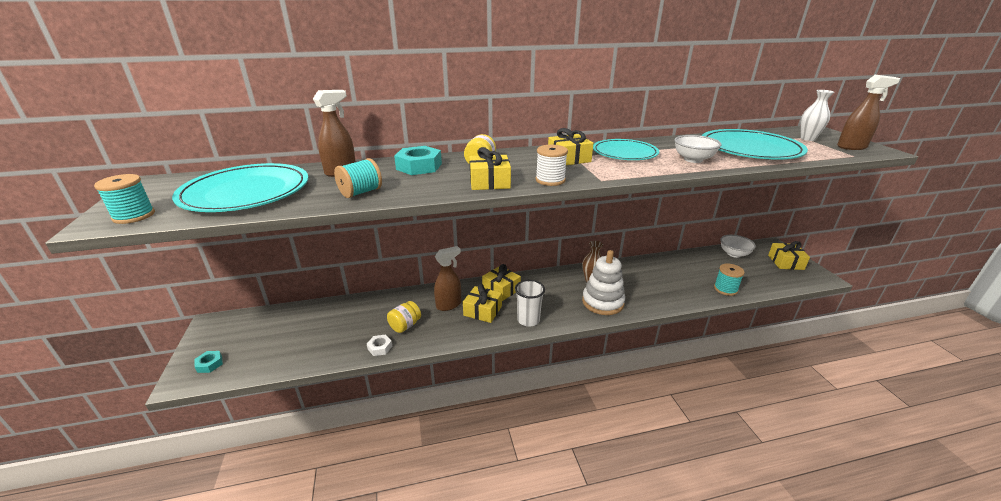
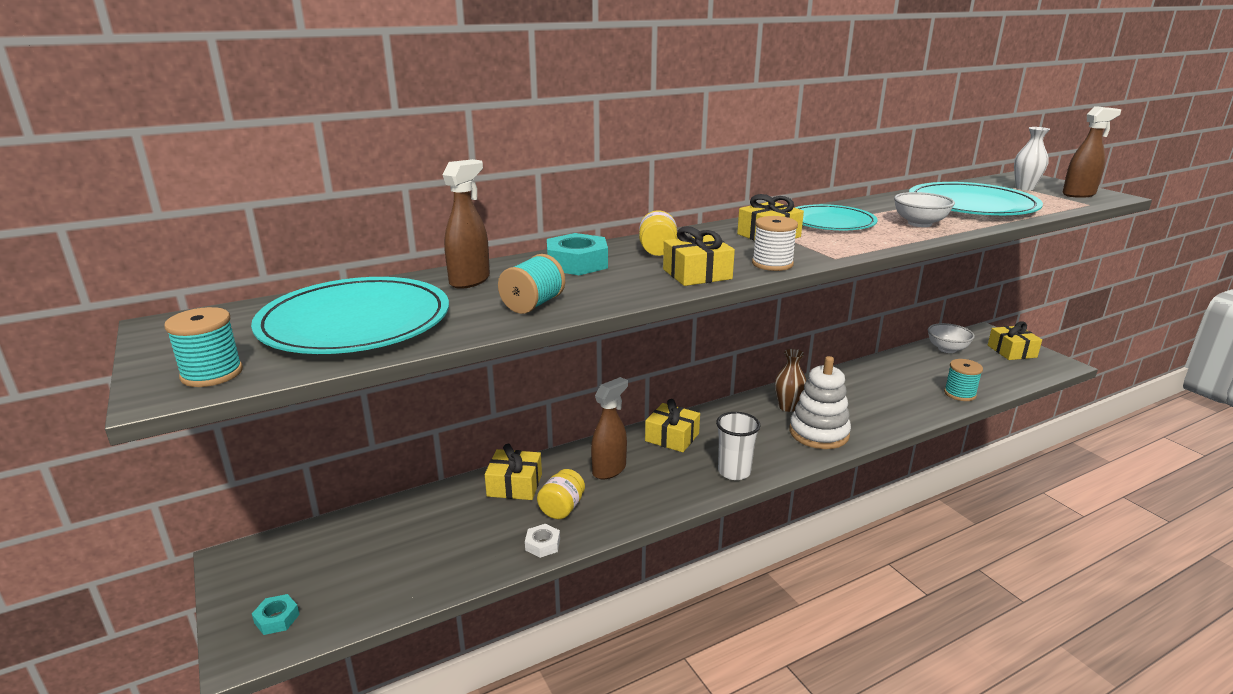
camera: 15 degrees left, 5 degrees down
yellow gift [463,284,502,323] -> yellow gift moved to [485,444,542,500]

